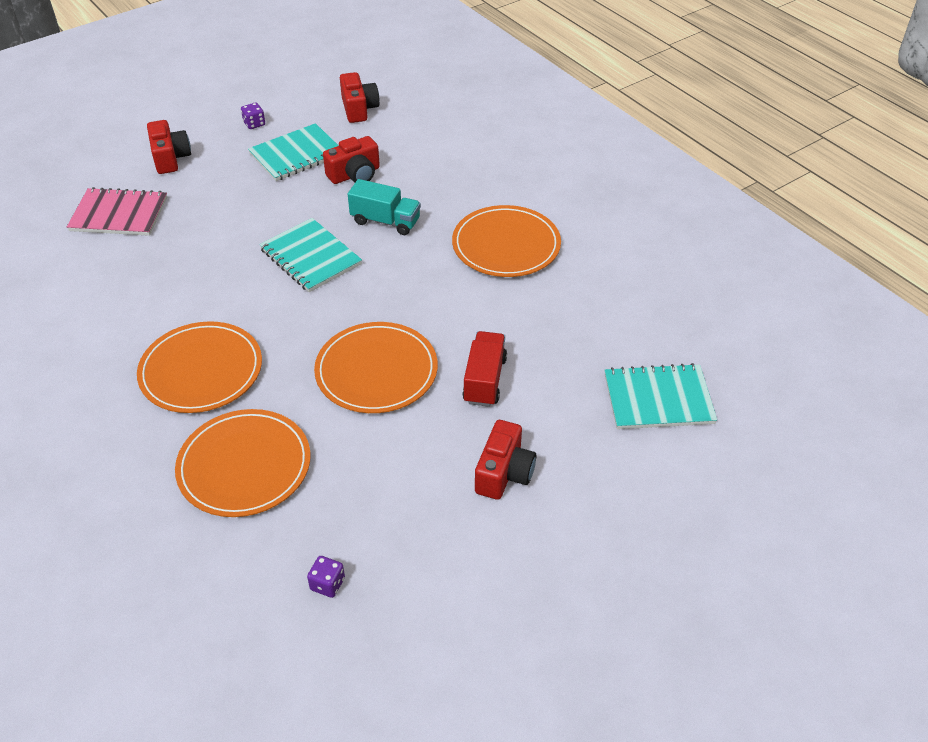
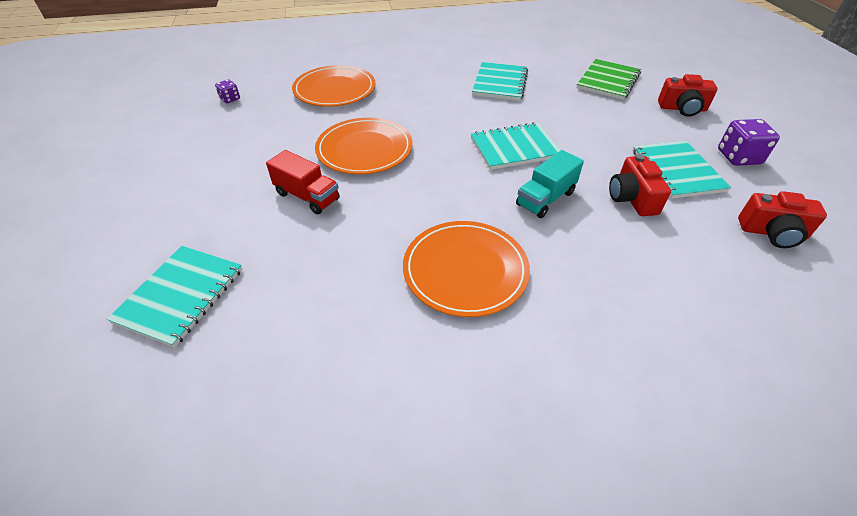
camera: 115 degrees right, 0 degrees up
pink notebook [67,187,167,236] -> green notebook [577,59,641,100]
orange plate [137,321,262,413] -> none
purple dice [241,103,265,129] -> purple dice [718,119,780,166], size x1.79
red camera [475,420,536,500] -> none
none -> turquoise notebook [472,62,528,101]

